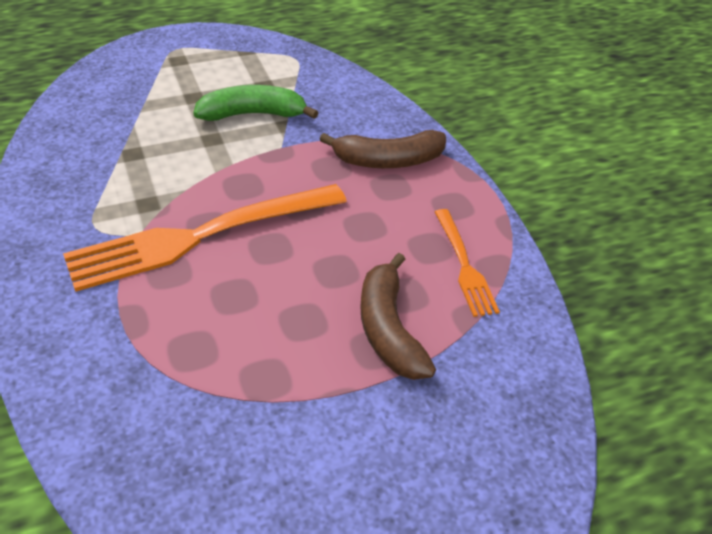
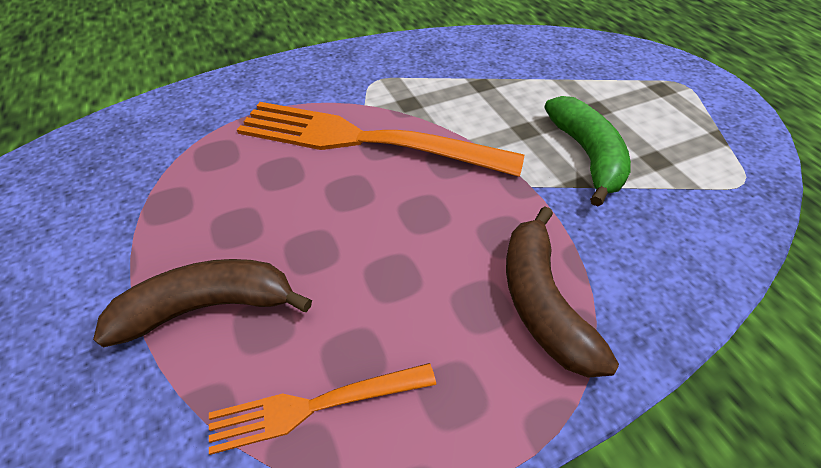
camera: 90 degrees right, 5 degrees up
orange fork [63,184,347,292] -> orange fork turned 45 degrees counterclockwise [237,102,524,177]

